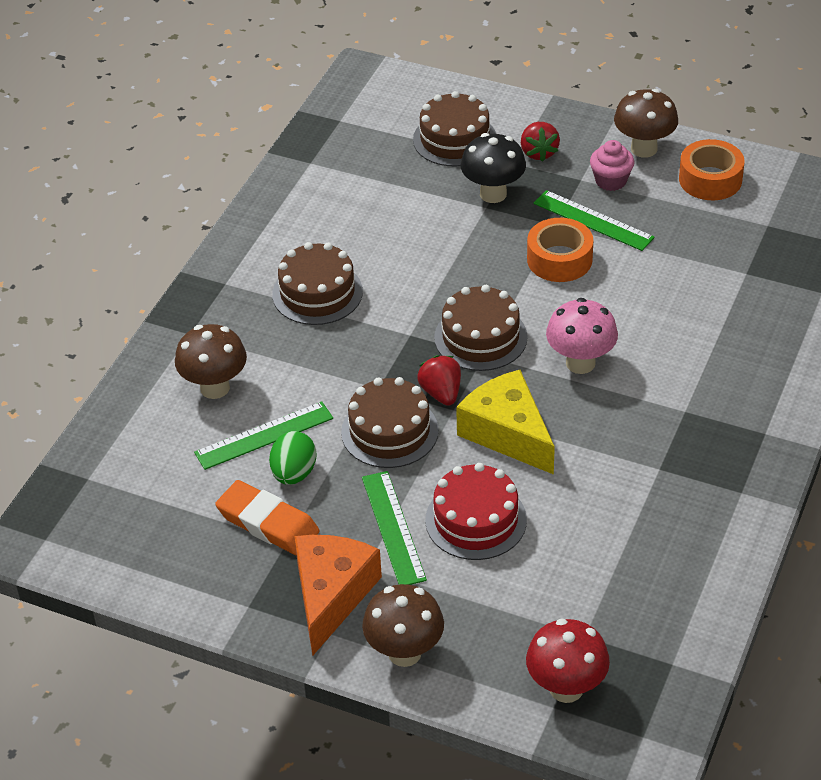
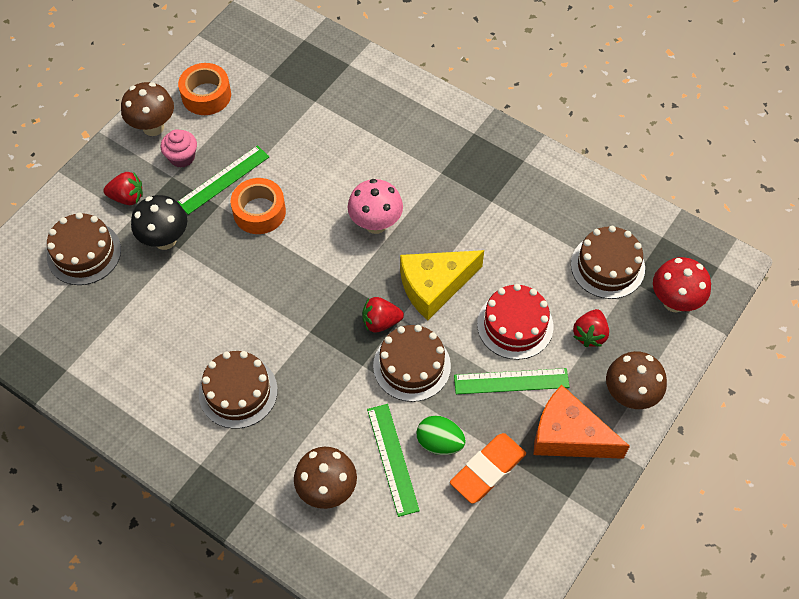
camera: 80 degrees left, 15 degrees up
brown cake [434,285,528,371] -> brown cake moved to [571,226,645,299]
none -> red strawberry [573,309,609,347]

